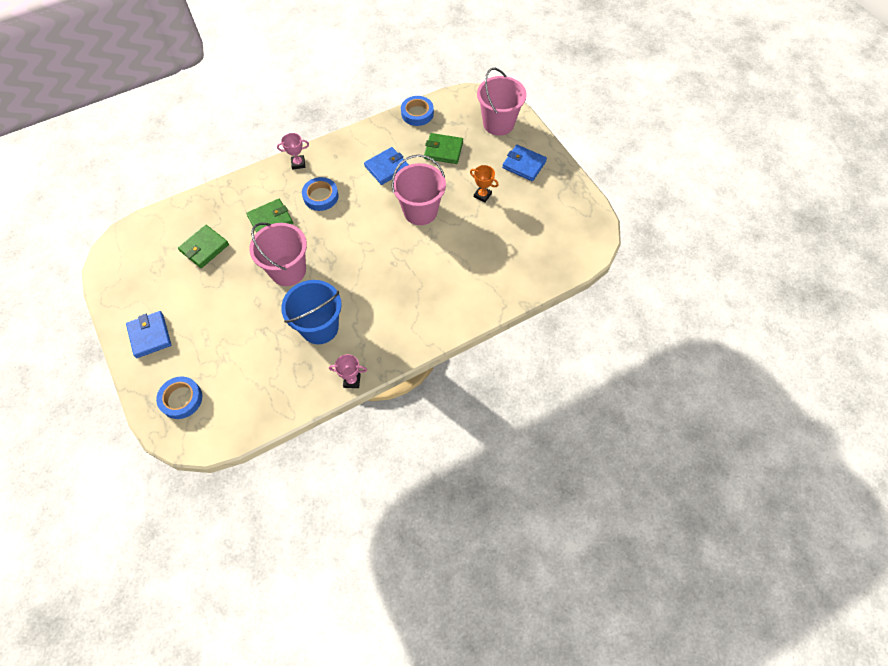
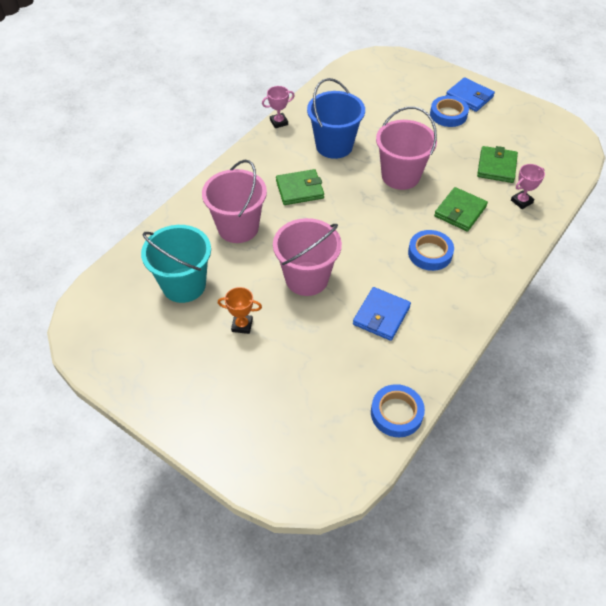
camera: 155 degrees right, 10 degrees down
blue tape [156,376,202,419] -> blue tape moved to [430,96,469,127]
pink trophy [277,133,309,169] -> pink trophy moved to [511,164,545,209]
green wallet [424,133,463,164] -> green wallet moved to [276,169,324,205]
pink bucket [477,68,527,136] -> pink bucket moved to [202,160,267,243]
blue wallet [502,145,547,181] -> none
none -> turquoise bucket [141,225,211,303]

